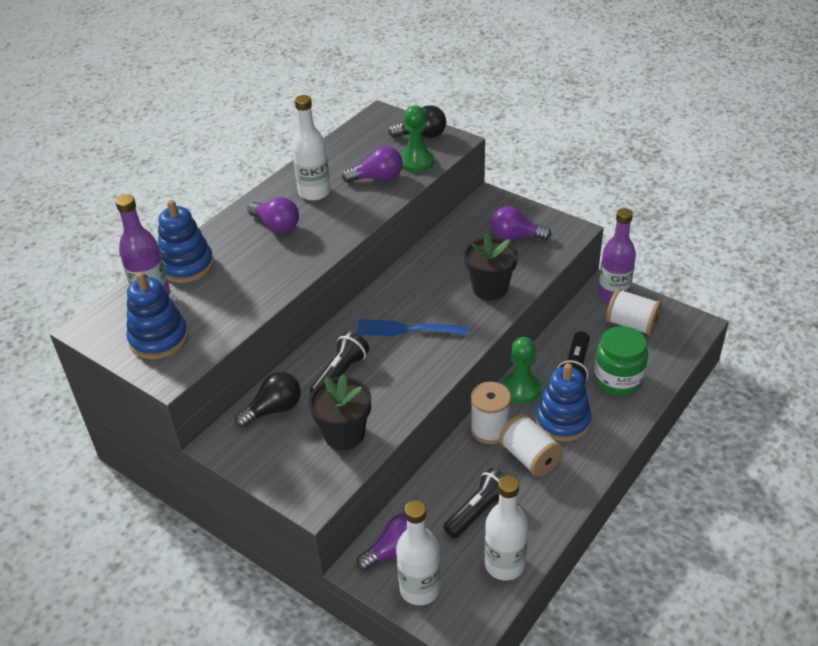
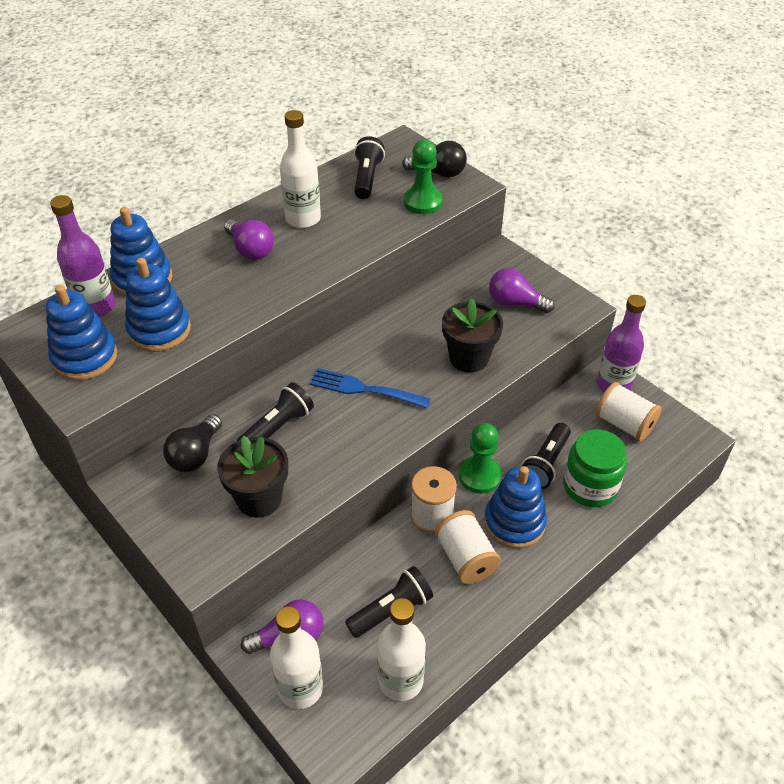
camera: 10 degrees right, 5 degrees up
black light bulb [235,372,301,428] -> black light bulb turned 135 degrees clockwise [163,414,222,472]
purple light bulb [342,146,403,183] -> none
none -> blue stacking toy [125,258,191,352]
none -> black flashlight [354,136,385,199]

